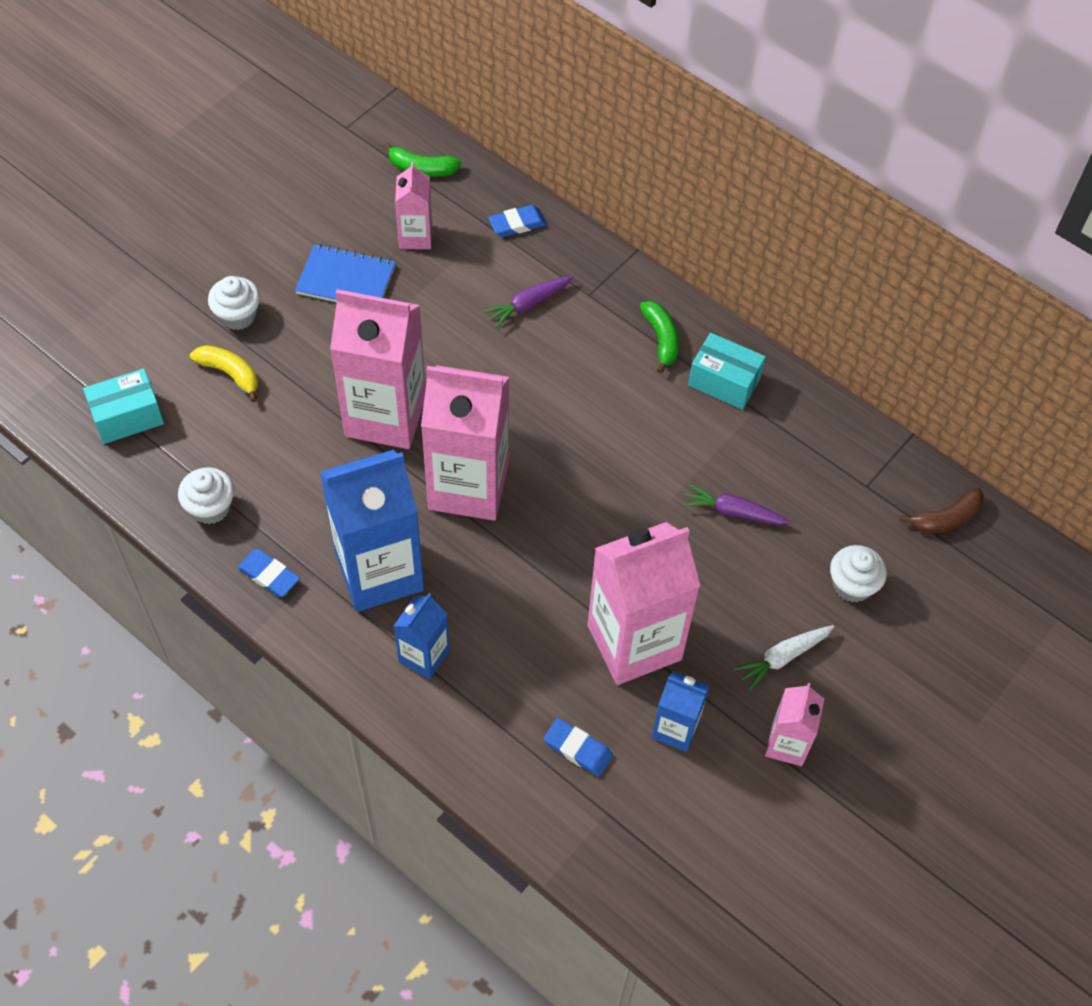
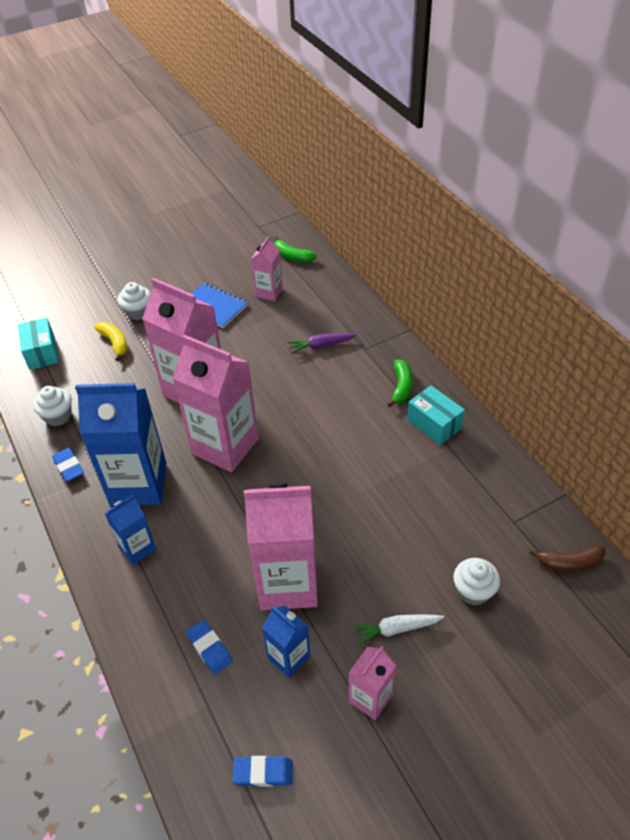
camera: 25 degrees right, 10 degrees down
turquoise box [83,368,164,444] -> turquoise box turned 75 degrees clockwise [18,318,59,370]
blue eraser [488,205,547,237] -> blue eraser moved to [232,756,293,787]
purple carrot [683,484,791,525] -> none

